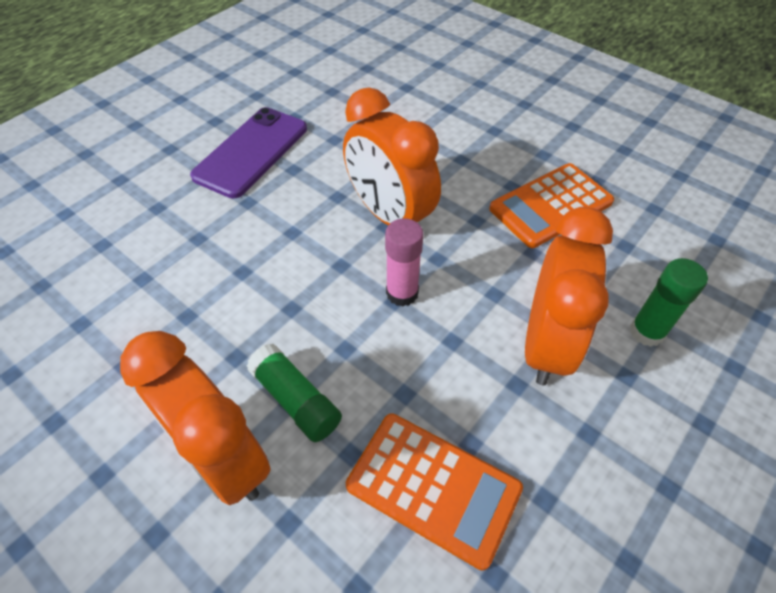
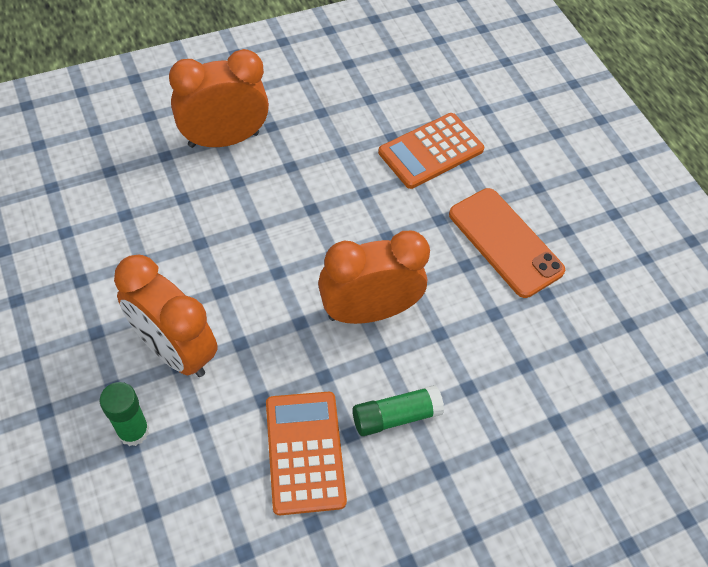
camera: 110 degrees right, 5 degrees up
purple phone [190,107,307,198] -> orange phone [449,188,565,298]
green glue stick [247,343,342,442] -> green glue stick moved to [353,385,444,436]
orange calculator [346,413,523,571] -> orange calculator moved to [378,113,484,189]
pink glue stick [385,218,424,306] -> none

